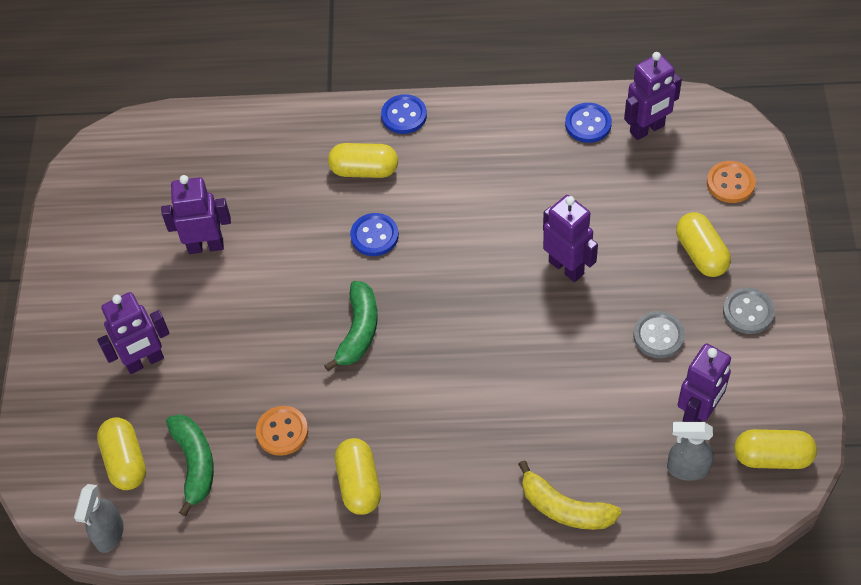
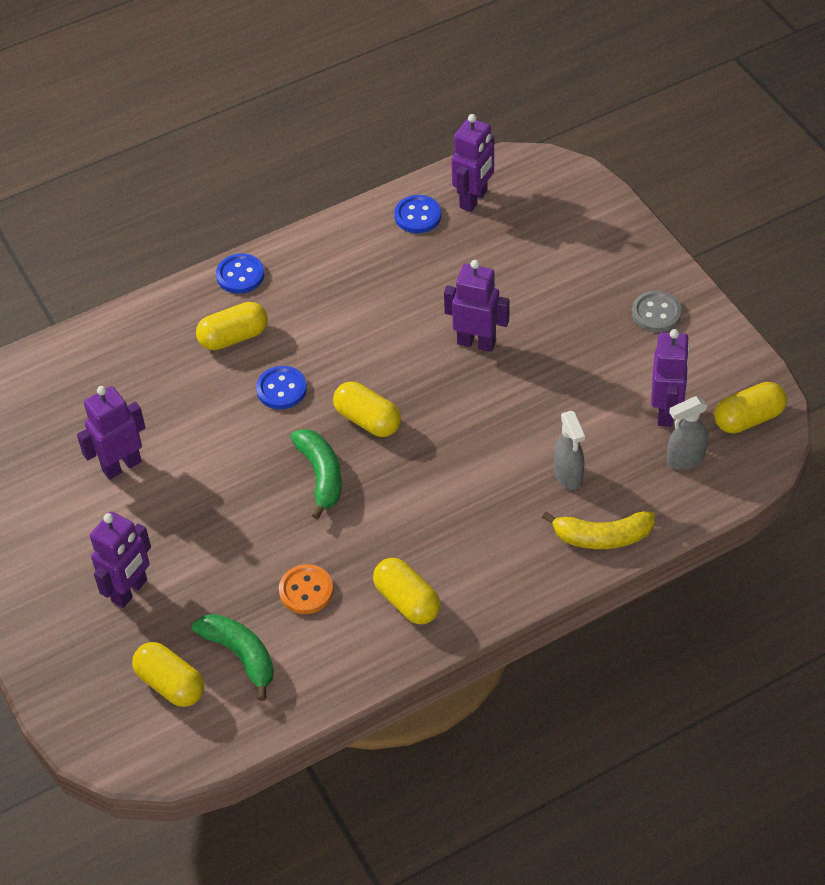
camera: 30 degrees left, 5 degrees down
grey spray bottle [74,484,124,553] -> grey spray bottle moved to [554,411,585,490]
grey button [633,311,685,358] -> none
yellow capsule [676,212,731,277] -> yellow capsule moved to [333,382,401,437]
orange button [707,161,756,203] -> none

